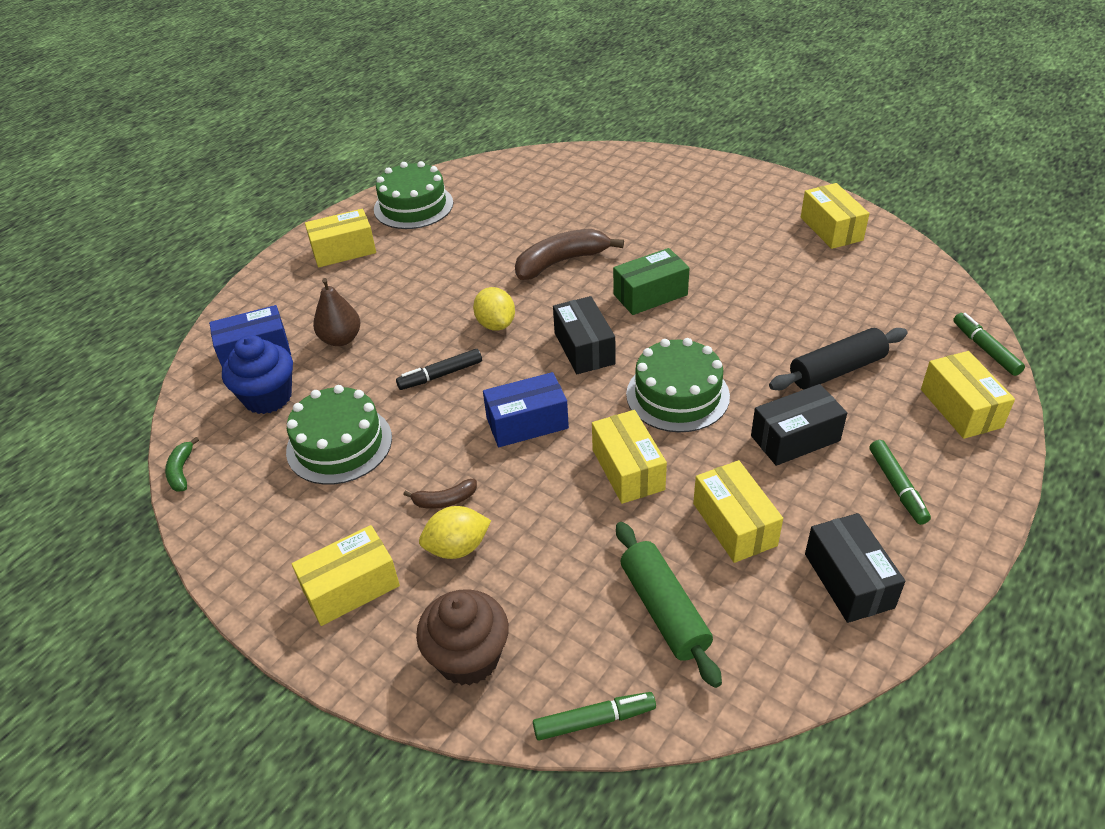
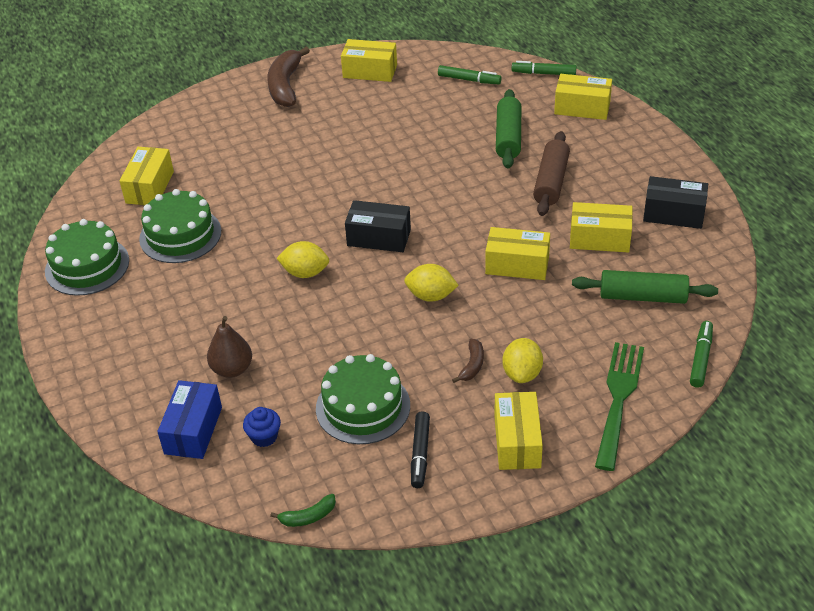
camera: 60 degrees left, 0 degrees up
green banana [165,437,199,492] -> green banana turned 45 degrees counterclockwise [270,494,336,527]
blue cupcake [222,335,293,414] -> blue cupcake [243,407,281,447], size x0.56
yellow box [305,209,376,267] -> yellow box moved to [120,147,174,205]
black marker [396,349,482,390] -> black marker moved to [411,411,430,488]
brown cupcake [416,589,509,686] -> green fork [595,342,644,471]
blue box [483,372,569,447] -> yellow lemon [404,264,459,302]
brown banana [515,229,624,280] -> brown banana moved to [267,47,310,107]
green box [613,248,690,315] -> none
green cake [626,338,730,433] -> green cake moved to [139,189,221,263]
black box [751,384,847,466] -> brown rolling pin [533,131,570,216]
black rolling pin [769,328,907,390] -> green rolling pin [496,89,521,168]
green marker [870,440,931,525] -> green marker moved to [438,65,502,84]

